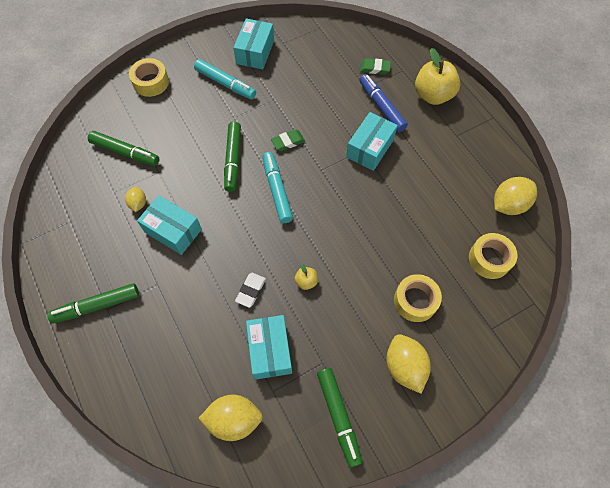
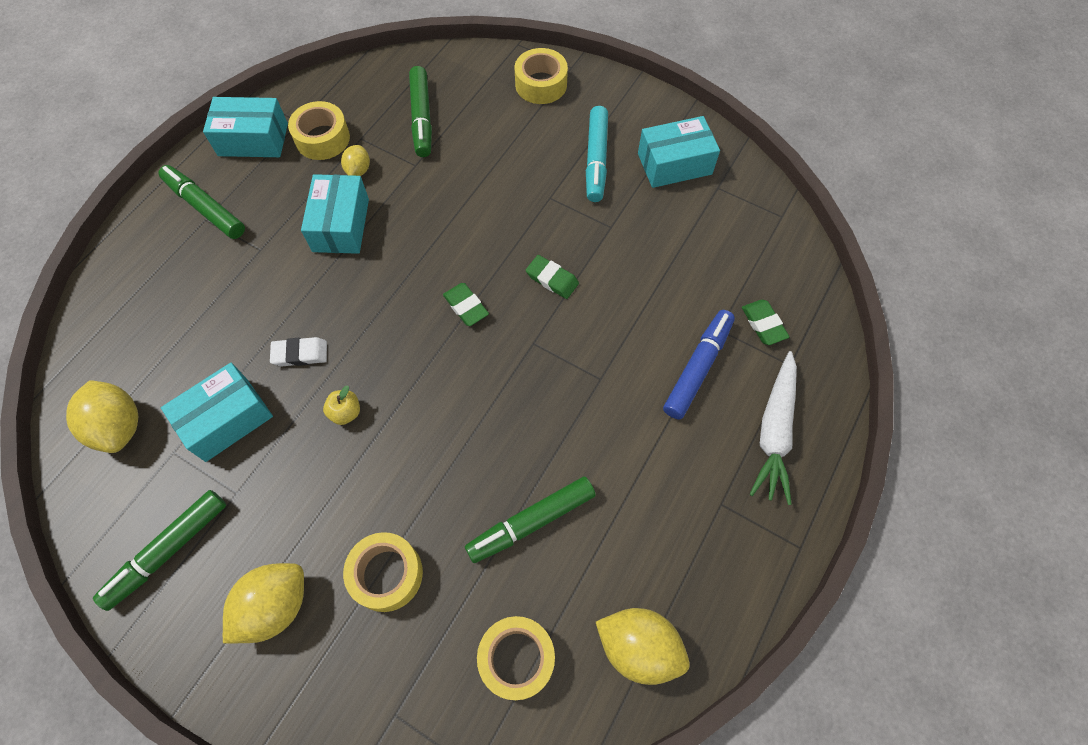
camera: 60 degrees right, 0 degrees up
yellow lemon [125,187,146,212] -> yellow lemon turned 45 degrees counterclockwise [341,145,370,176]
green marker [224,122,241,192] -> green marker moved to [465,476,596,563]
turquoise marker [263,152,293,223] -> green eraser [443,283,489,326]
turquoise box [346,112,398,171] -> turquoise box moved to [203,97,288,157]
yellow apple [415,48,460,105] -> white carrot [749,351,797,505]
none -> yellow tape [288,101,350,160]

